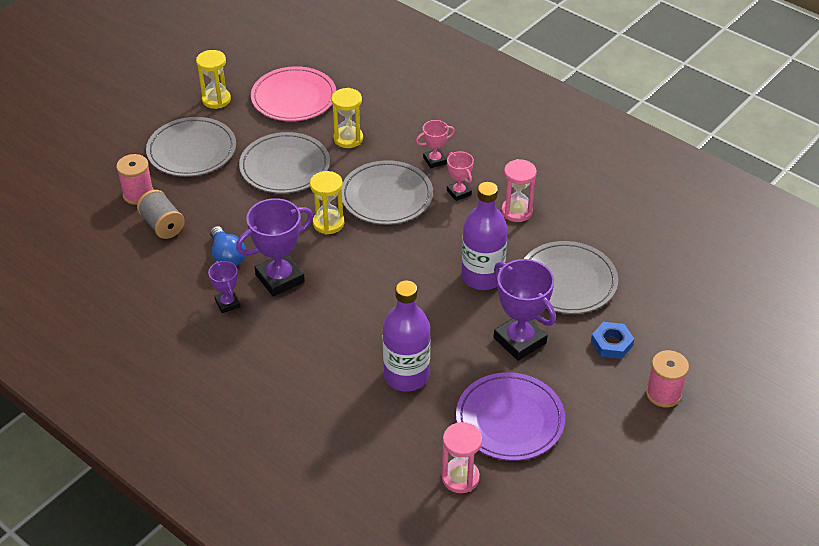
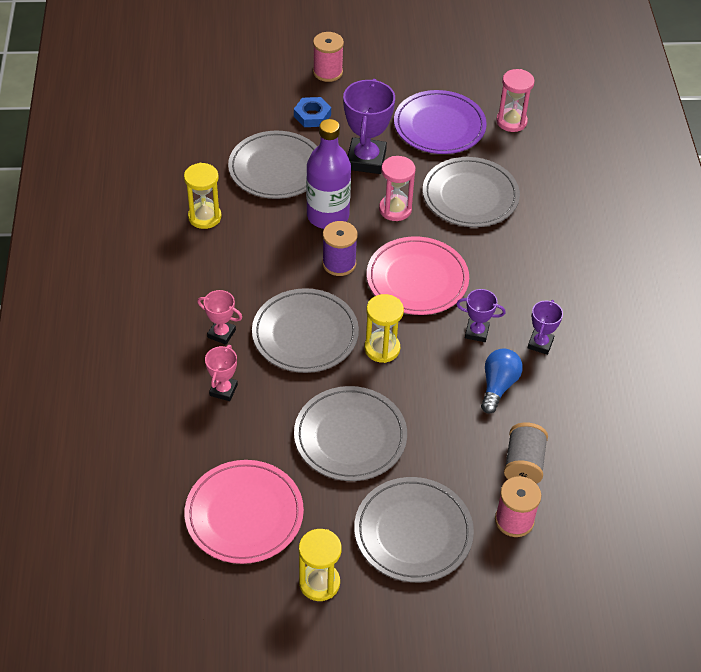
camera: 135 degrees left, 5 degrees up
purple trophy [236,198,313,297] -> purple trophy [456,289,506,342], size x0.54
yellow hourglass [331,88,363,148] -> yellow hourglass moved to [184,163,221,229]
purple bottle [383,281,431,392] -> grey plate [423,157,520,227]
pink trophy [447,152,474,201] -> pink trophy moved to [205,345,238,401]
pink hourglass [501,159,537,222] -> pink hourglass moved to [379,156,415,221]
none -> purple spool [322,221,358,276]
none -> pink plate [367,236,469,315]

